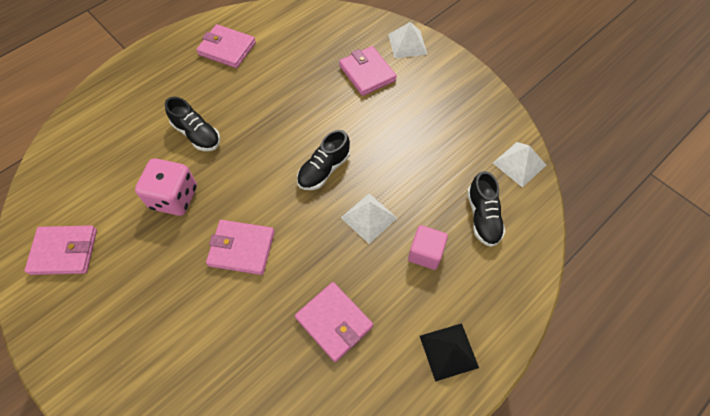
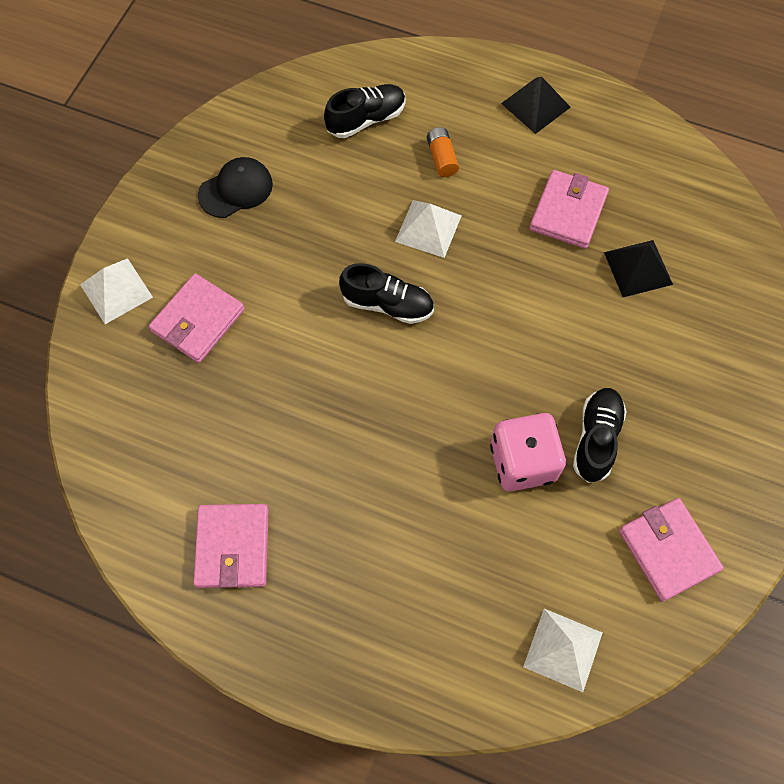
camera: 115 degrees left, 5 degrees up
black shoe [165,97,220,151] -> black shoe moved to [573,388,627,483]
pink wallet [206,220,275,275] -> none
pink cube [408,225,448,270] -> orange battery [427,127,459,177]
white pyramid [493,142,546,188] -> white pyramid moved to [523,609,602,692]
none -> black cap [198,157,273,218]
none -> black pyramid [604,240,673,297]

